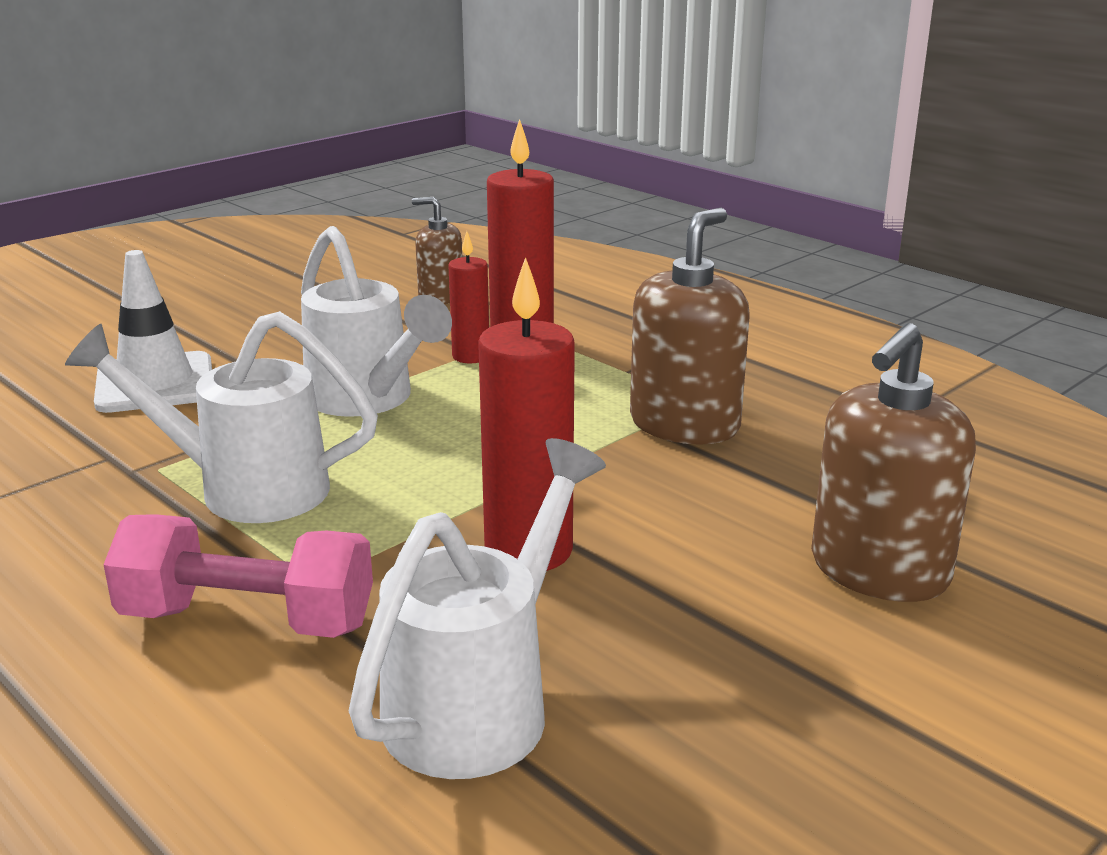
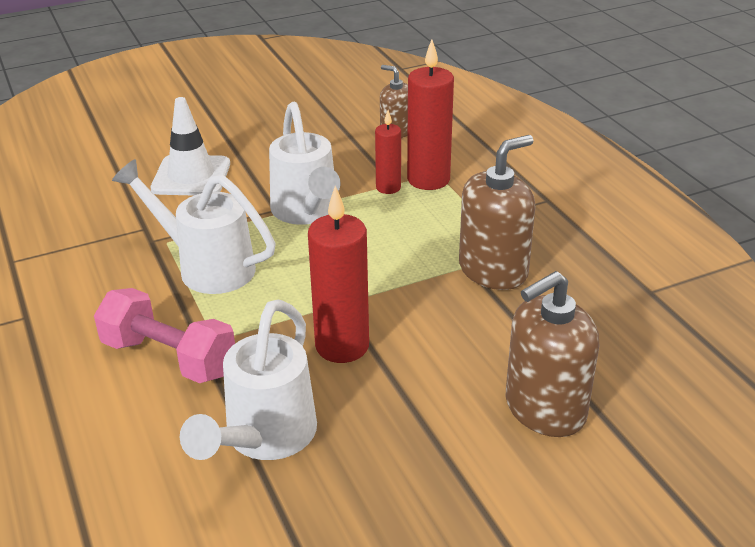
camera: 20 degrees right, 10 degrees up
white watering can [349,438,606,779] -> white watering can turned 150 degrees clockwise [180,300,317,460]

